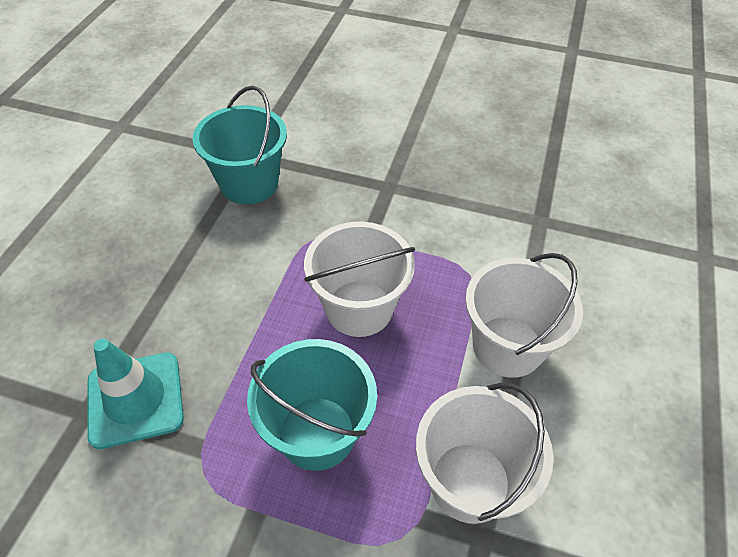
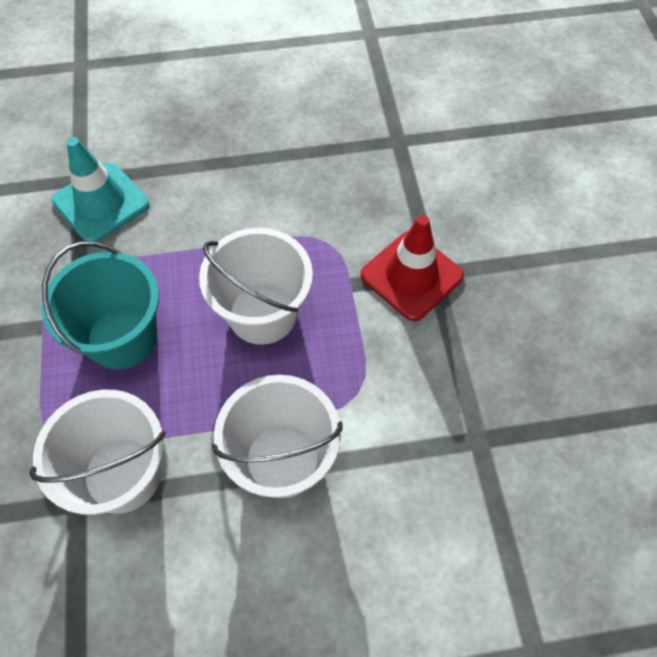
camera: 65 degrees right, 10 degrees up
turquoise bucket [193,86,287,204] -> none
none -> red traffic cone [361,215,464,321]

